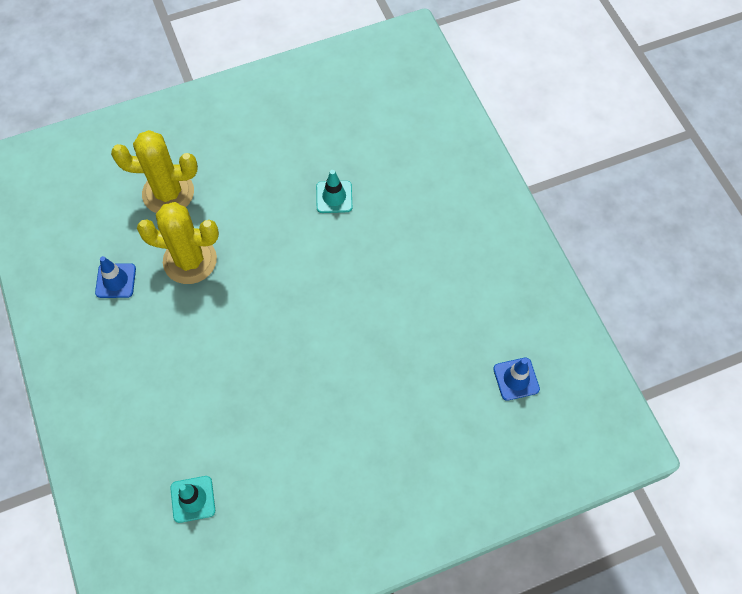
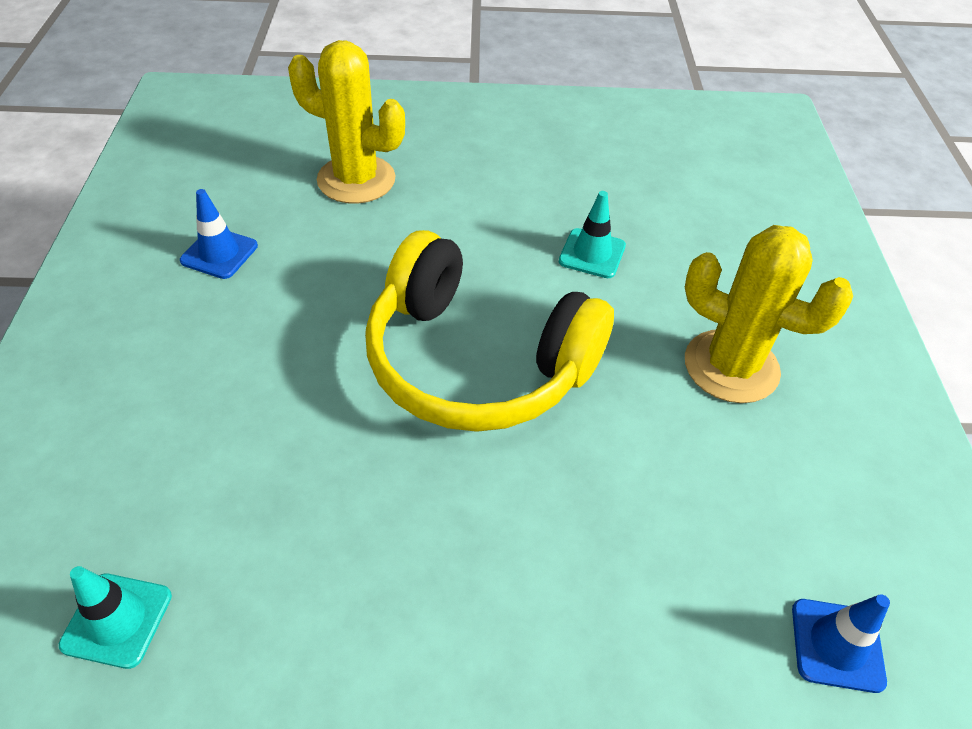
camera: 20 degrees right, 15 degrees down
yellow cactus [137,202,219,284] -> yellow cactus moved to [685,225,853,403]
none -> yellow headphones [365,230,614,432]

